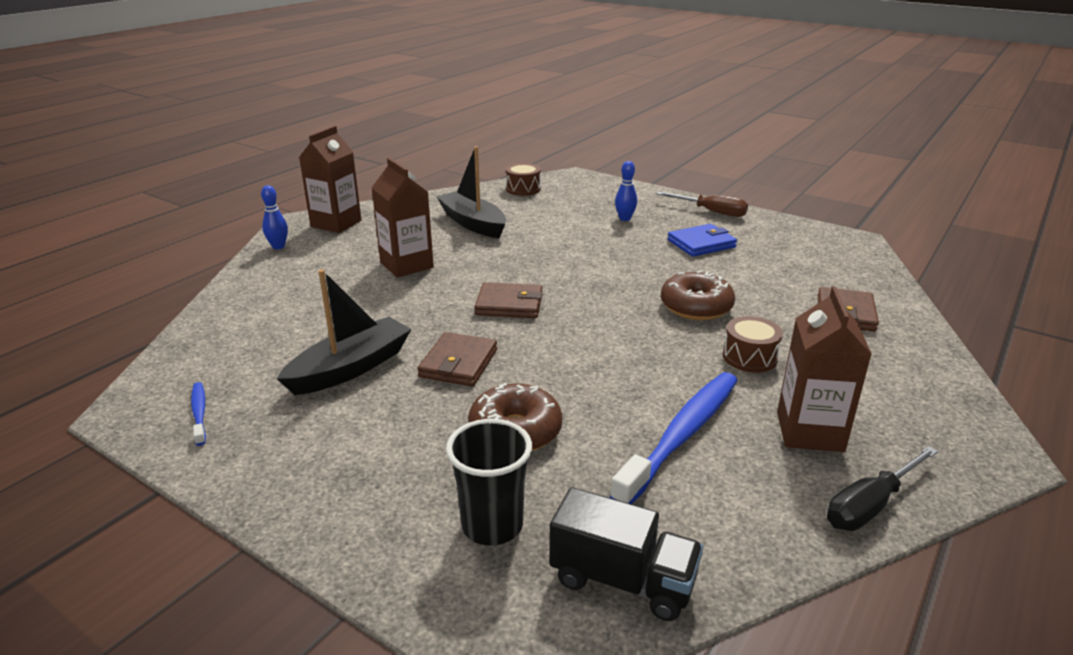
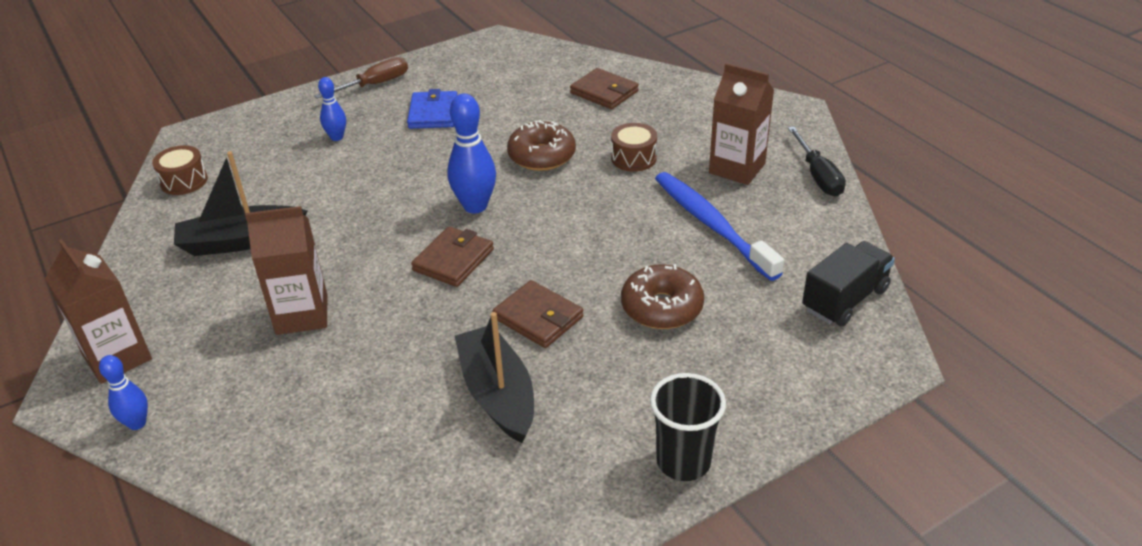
camera: 65 degrees left, 10 degrees up
blue toothbrush [191,382,206,446] -> none
black cup [446,419,532,545] -> black cup moved to [650,373,726,481]
none -> blue bowling pin [447,93,496,214]

